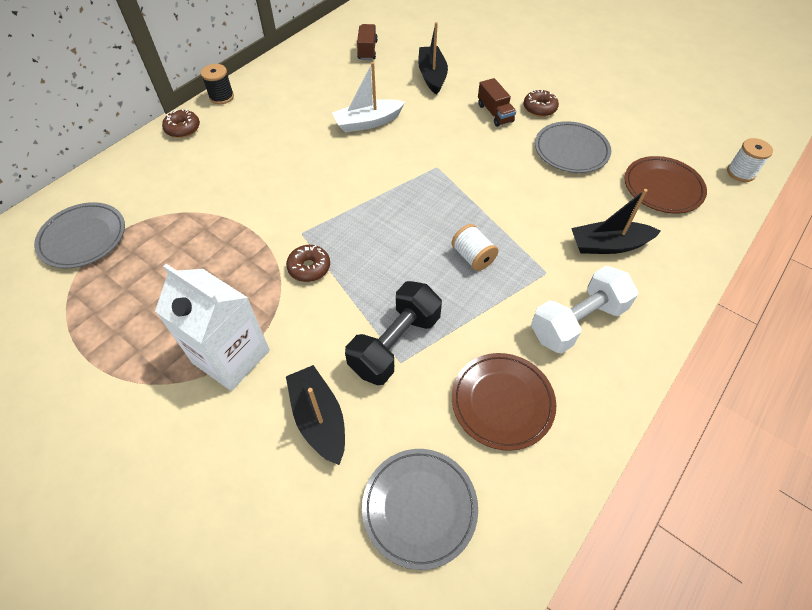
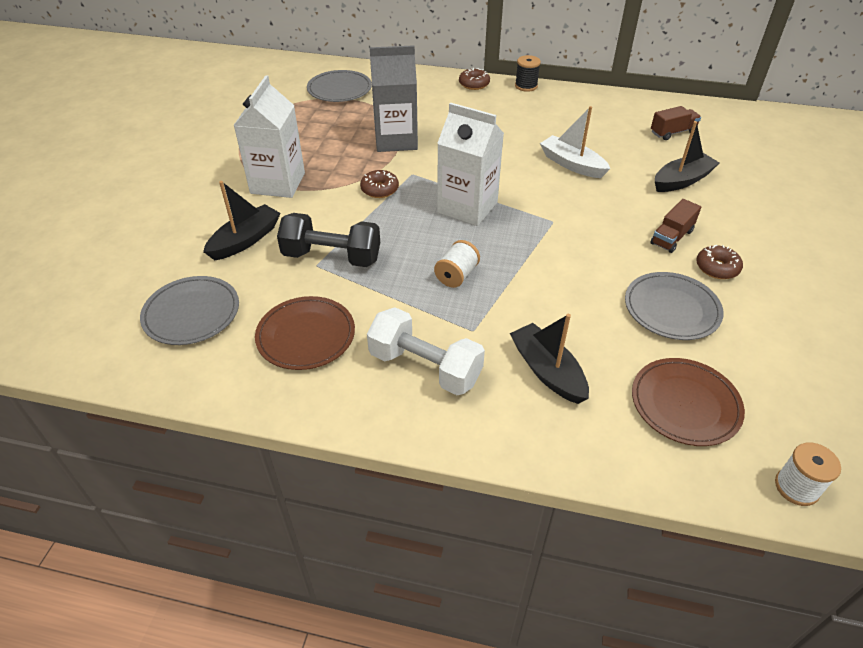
camera: 65 degrees right, 10 degrees down
none -> grey carton [370,45,418,152]
none -> white carton [437,102,504,226]

